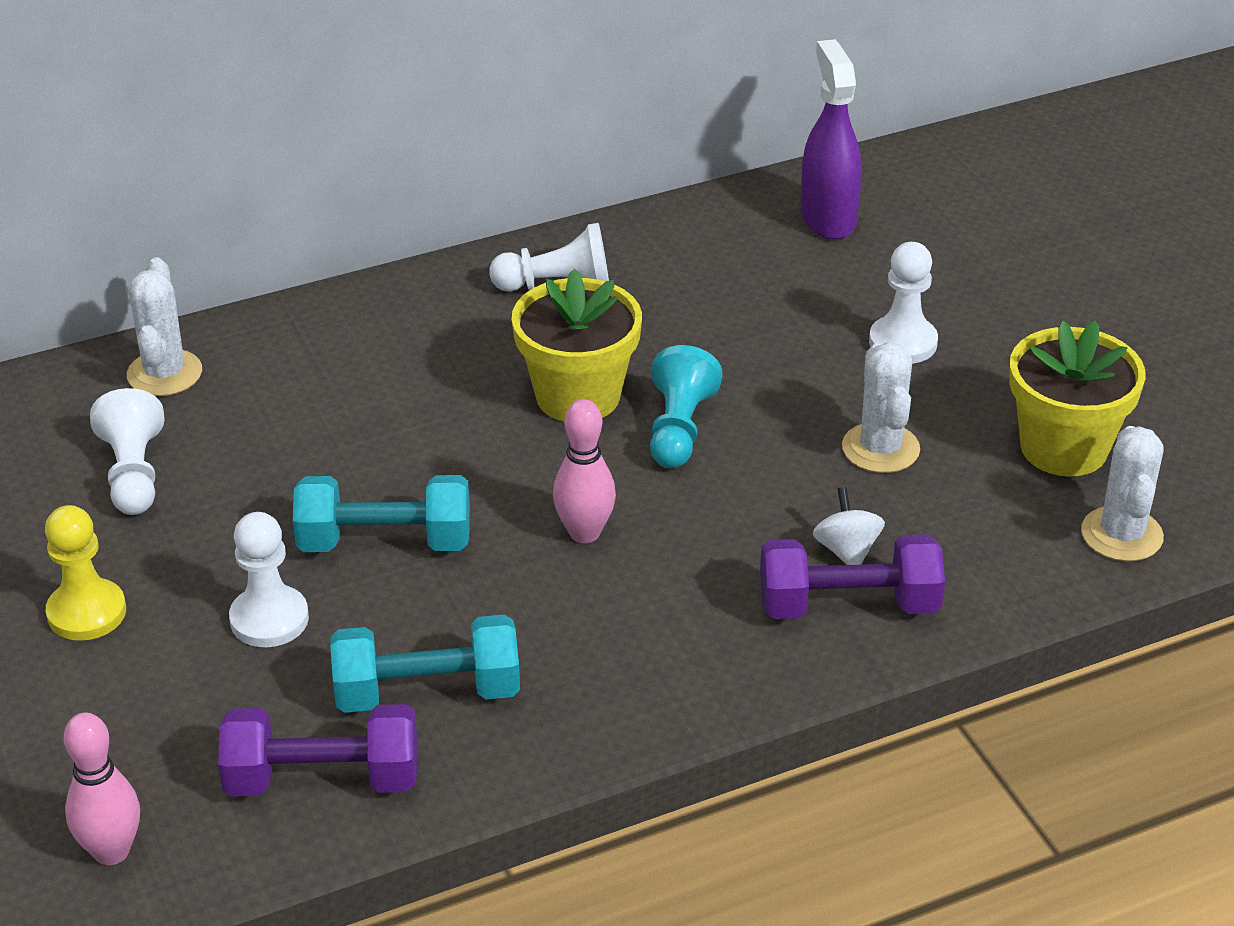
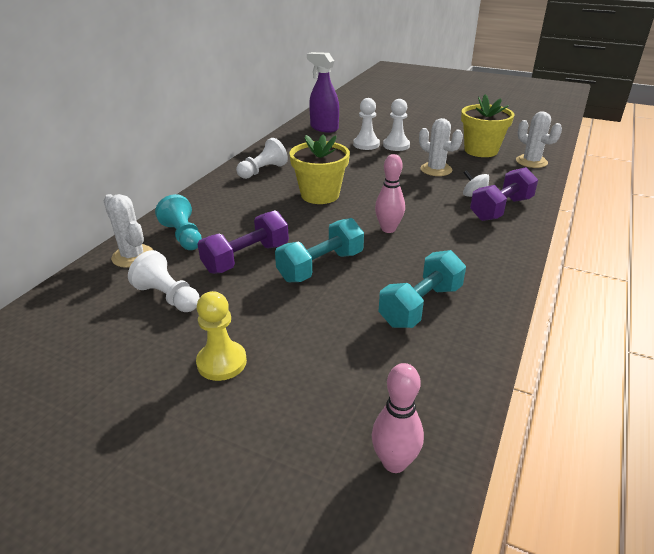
camera: 40 degrees left, 5 degrees down
purple dumbbell [218,704,417,797] -> purple dumbbell moved to [198,210,289,274]
white pawn [229,512,309,647] -> white pawn moved to [353,98,380,150]
turquoise pawn [650,345,722,468] -> turquoise pawn moved to [155,194,202,250]

